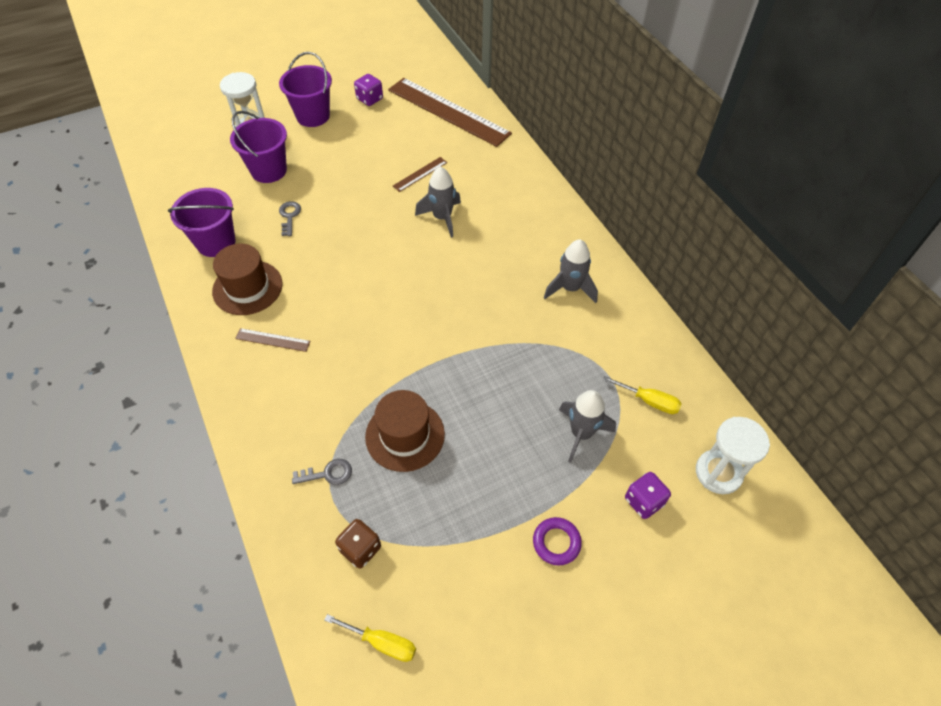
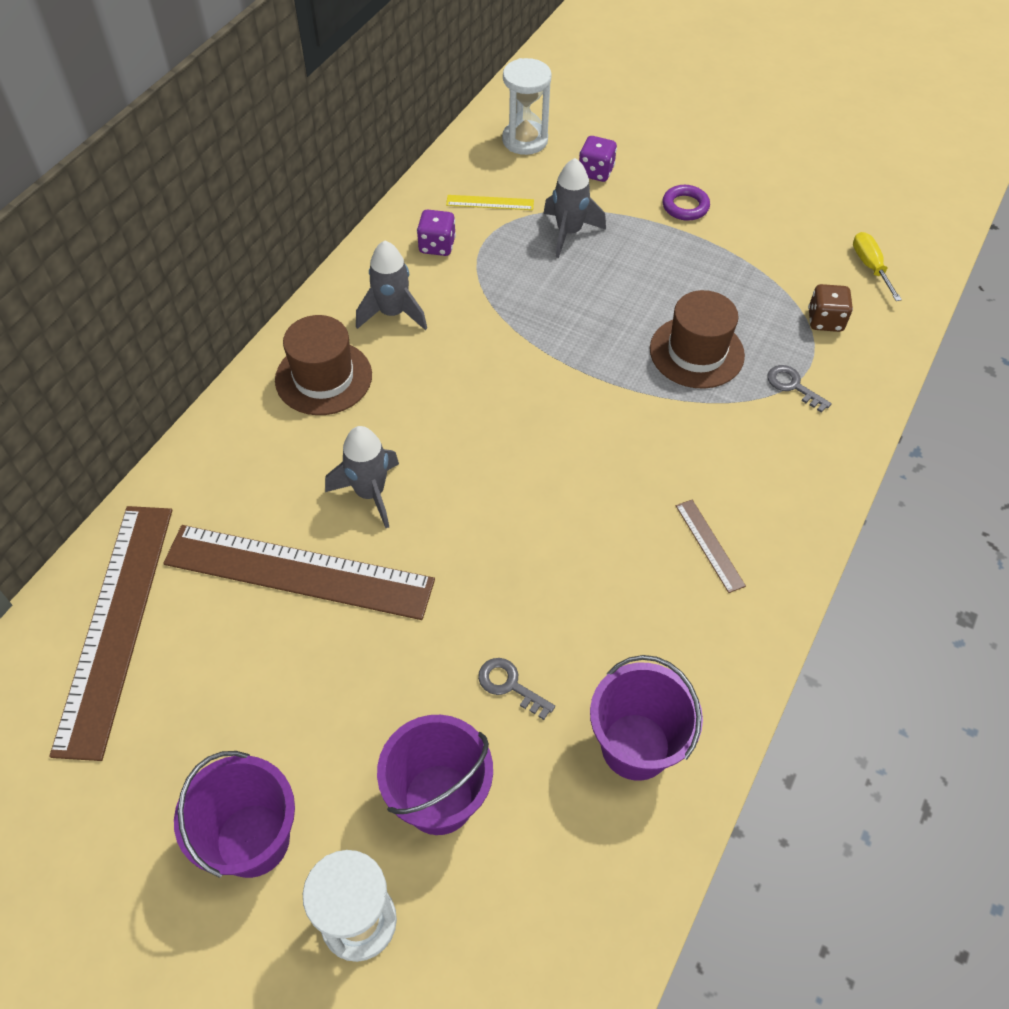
camera: 125 degrees left, 0 degrees up
brown hat [212,244,283,315] -> brown hat moved to [275,315,372,415]
grey key [279,201,301,236] -> grey key turned 75 degrees clockwise [478,658,555,720]
purple dice [354,74,383,106] -> purple dice moved to [417,209,456,256]
brown ruler [393,157,447,192] -> brown ruler [163,525,435,620], size x2.40
yellow screwdriver [603,376,682,414] -> yellow ruler [446,195,534,210]

